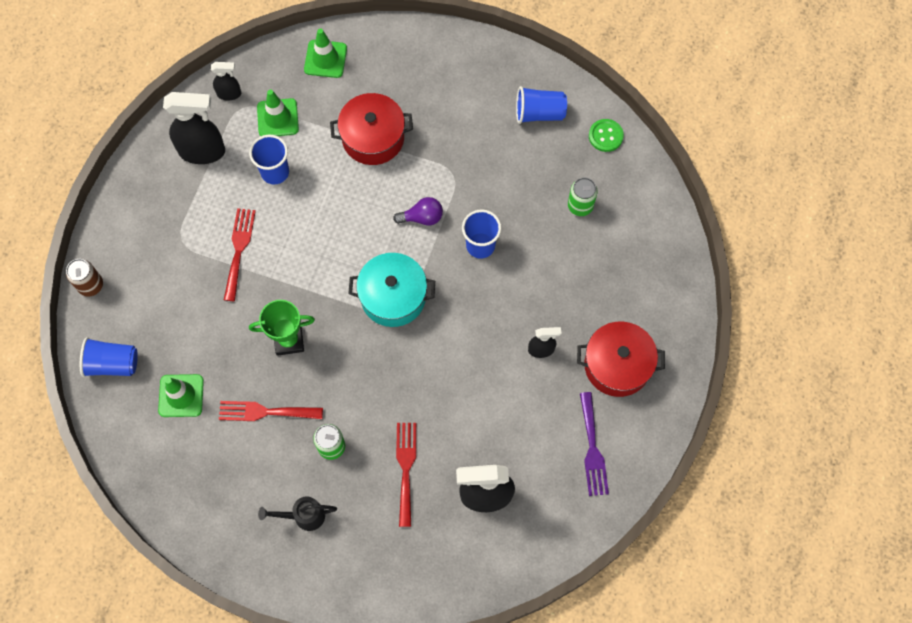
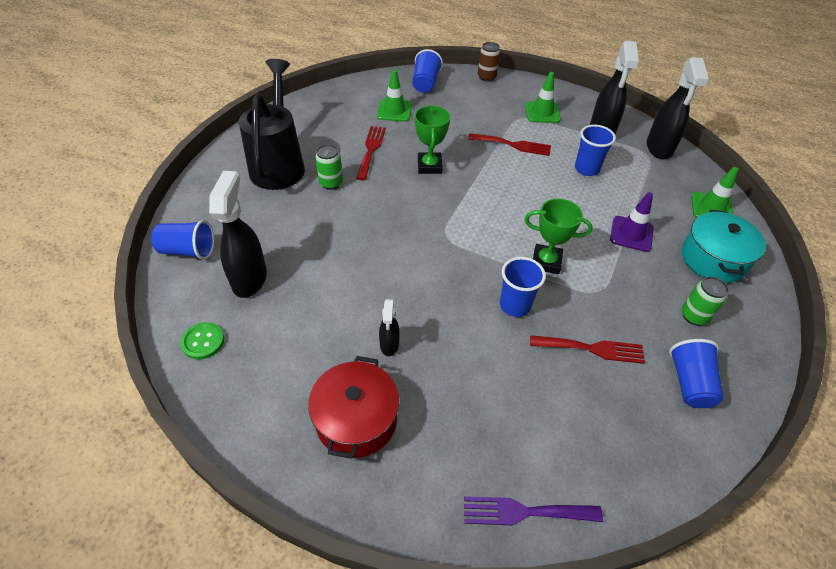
camera: 95 degrees right, 20 degrees down
black spray bottle [211,62,241,101] -> black spray bottle [647,57,709,159], size x1.89
green traffic cone [257,89,299,136] -> green traffic cone moved to [525,72,561,123]
black watering can [258,497,337,531] -> black watering can [239,59,305,190], size x2.19
red pot [330,93,413,165] -> purple traffic cone [610,192,654,252]
turquoise pot [348,253,435,327] -> turquoise pot moved to [682,210,766,283]
purple light bulb [393,197,443,225] -> green trophy [525,199,593,274]
red fork [396,423,416,527] -> red fork moved to [530,335,645,364]
green can [568,177,598,216] -> green can moved to [682,276,729,326]
purple fork [580,392,609,496] -> purple fork moved to [464,496,603,525]
green button [589,119,624,152] -> green button moved to [180,322,224,360]
none -> blue cup [151,220,214,260]

